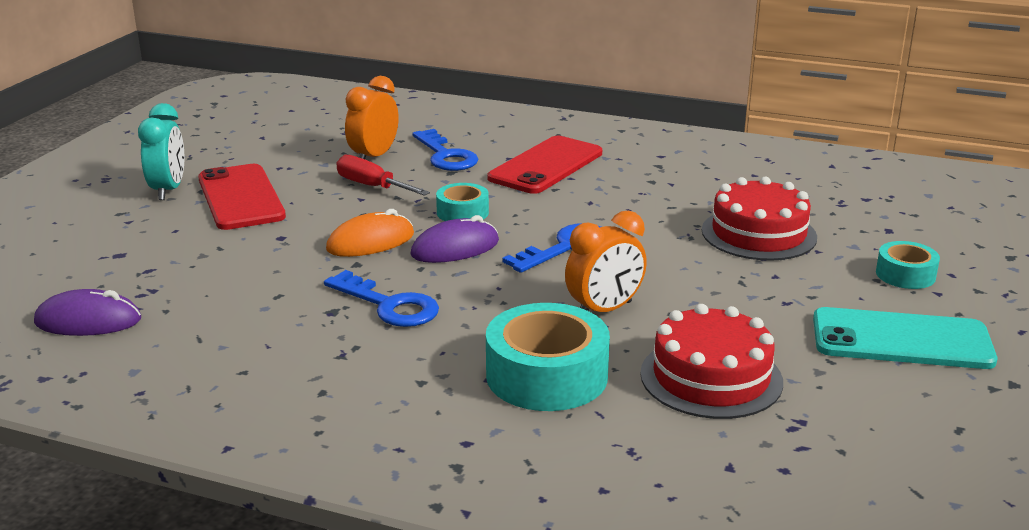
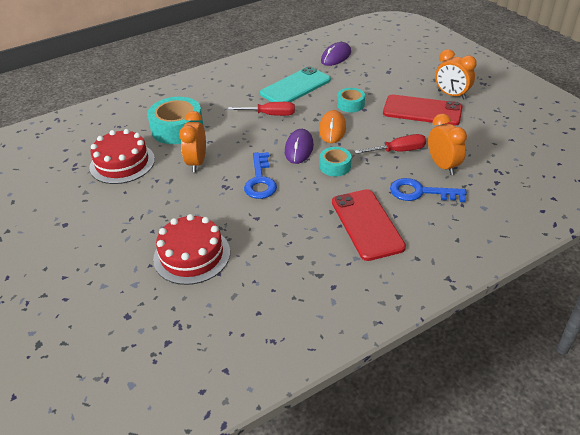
camera: 130 degrees right, 15 degrees up
turquoise clock [138,103,185,200] -> orange clock [435,49,477,100]
blue key [324,270,439,327] -> red screwdriver [228,102,295,116]
turquoise phone [813,307,997,369] -> turquoise phone moved to [260,66,331,102]
turquoise tape [876,241,940,289] -> turquoise tape moved to [337,88,365,112]

